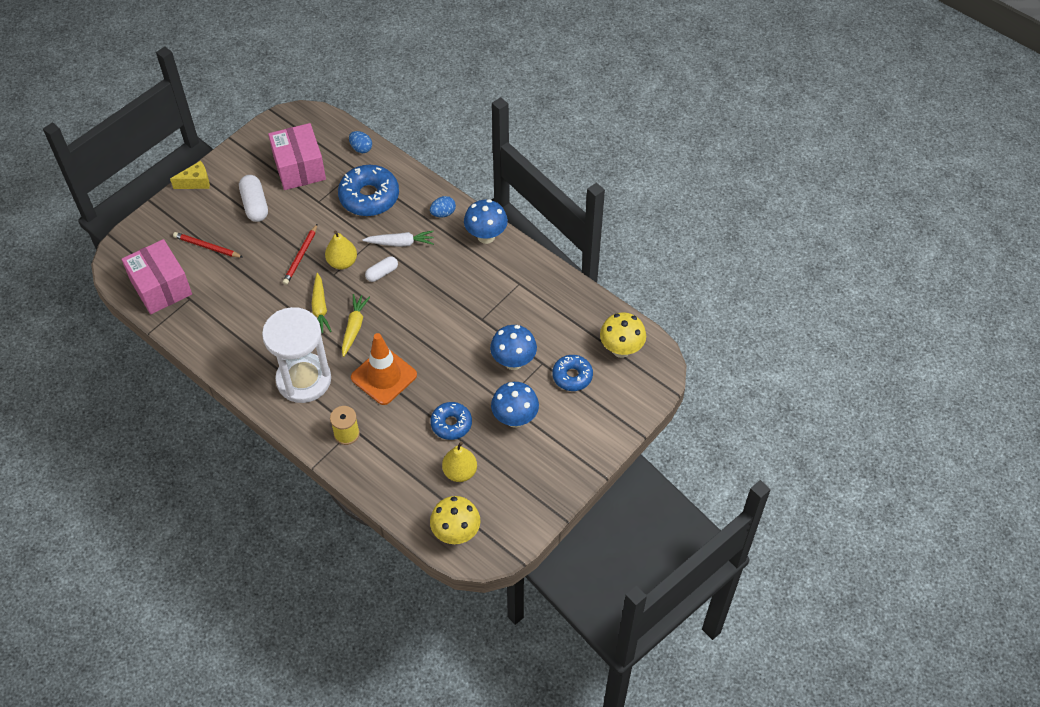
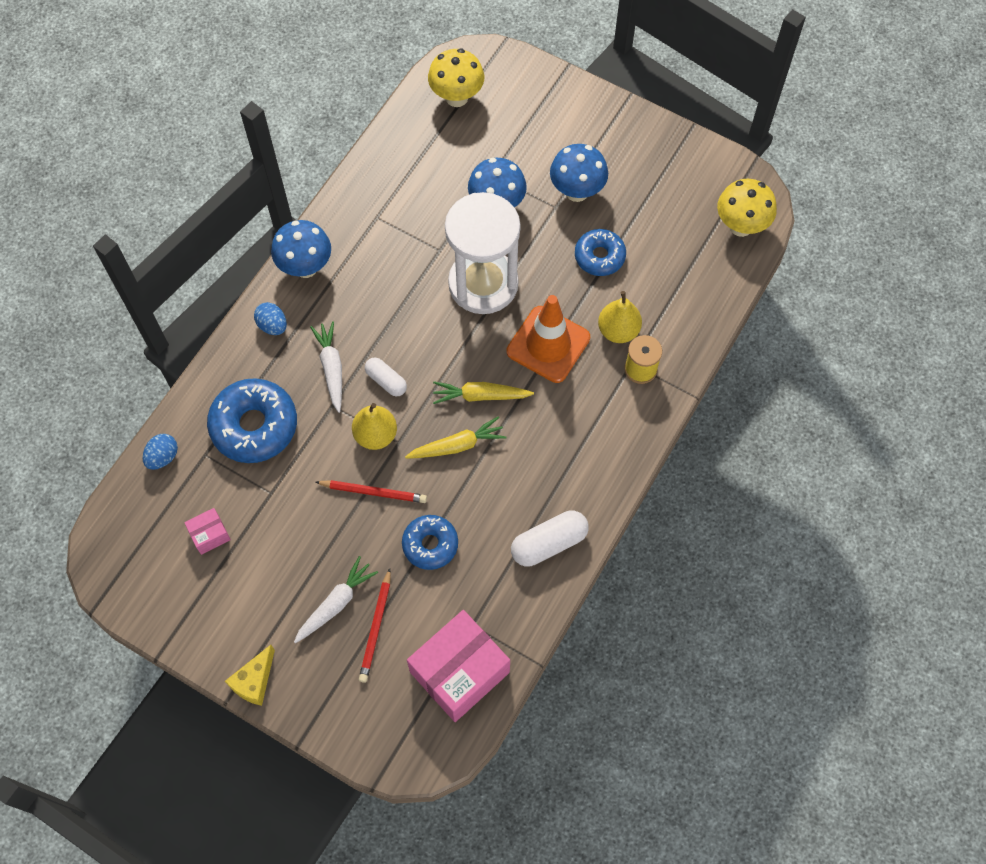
camera: 100 degrees left, 10 degrees up
yellow cheese [170,161,210,189] -> yellow cheese turned 120 degrees counterclockwise [225,645,275,706]
white capsule [239,175,268,222] -> white capsule moved to [511,511,589,567]
white hourglass [262,307,331,403] -> white hourglass moved to [445,192,521,314]
pink box [268,123,326,190] -> pink box [184,508,231,555], size x0.45
yellow pear [442,441,477,482] -> yellow pear moved to [598,291,642,343]
blue donut [552,355,593,391] -> blue donut moved to [402,515,458,570]
none -> white carrot [294,556,378,643]

